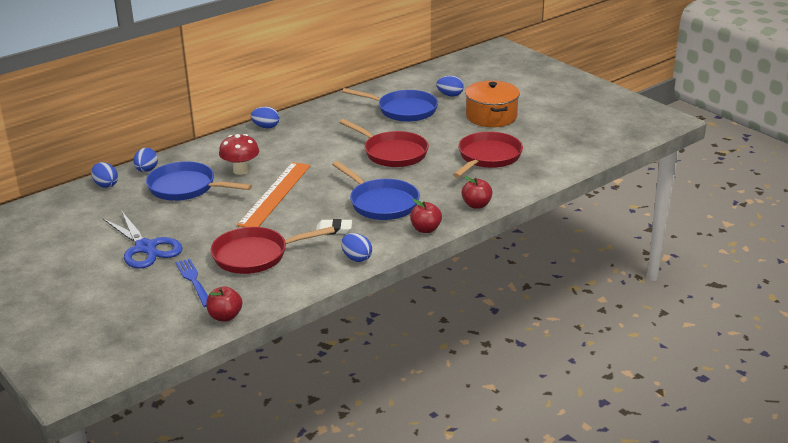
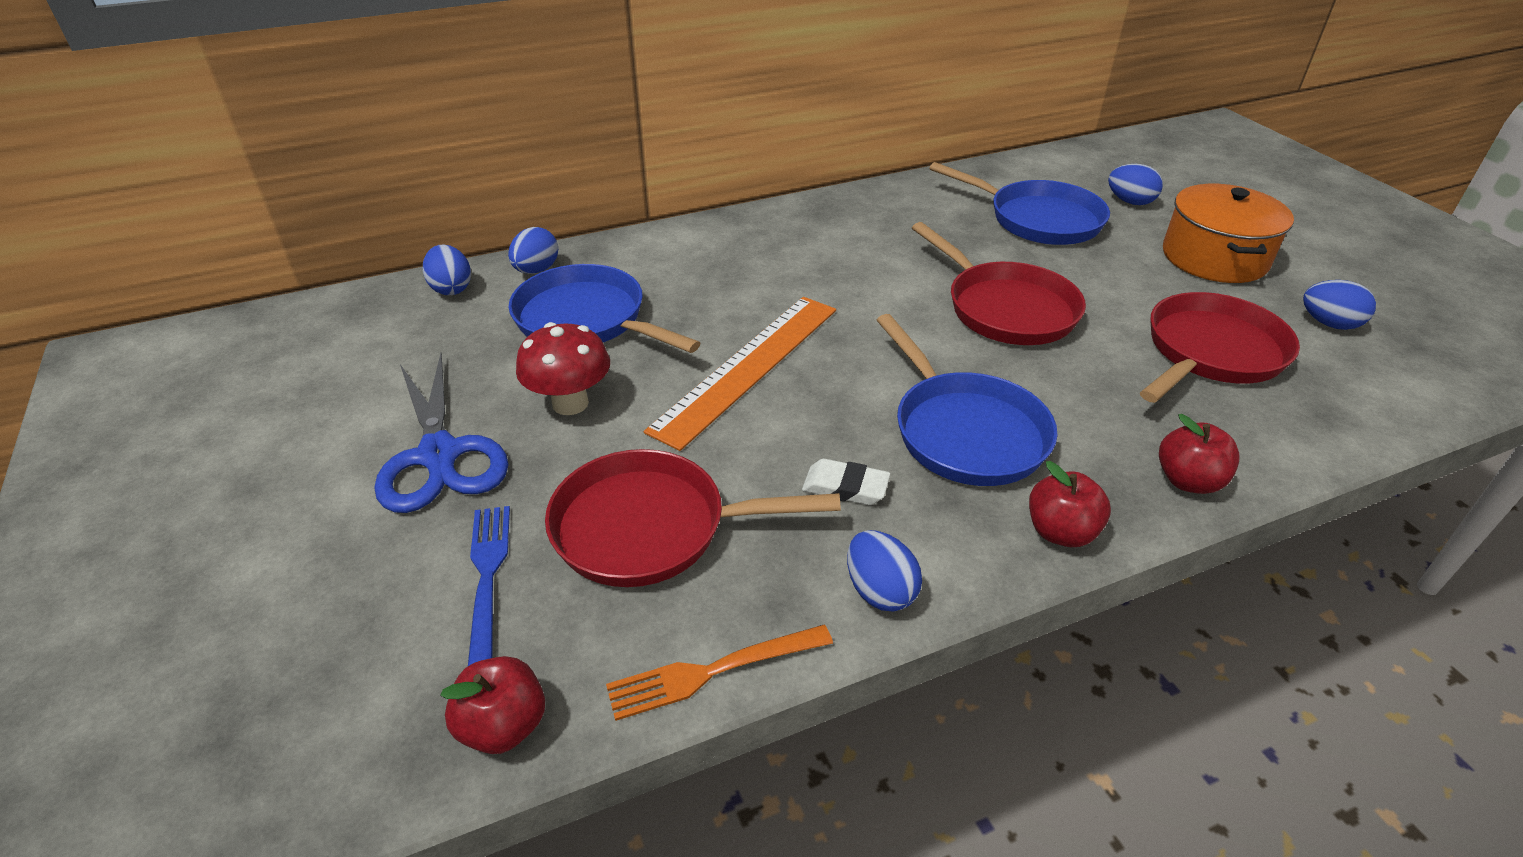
camera: 15 degrees right, 10 degrees up
red mushroom [219,134,259,175] -> red mushroom moved to [516,322,610,415]
blue egg [251,107,279,128] -> blue egg moved to [1303,280,1376,330]
none -> orange fork [606,625,833,721]

